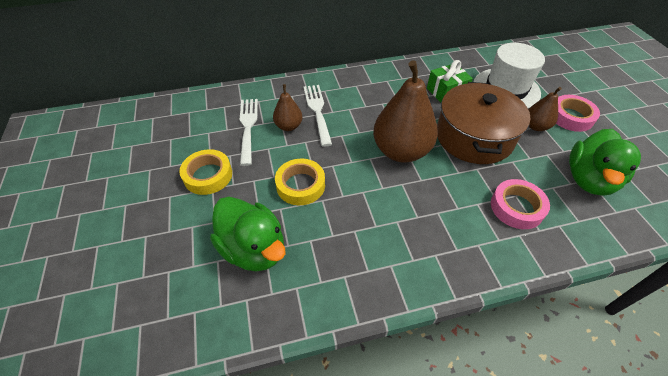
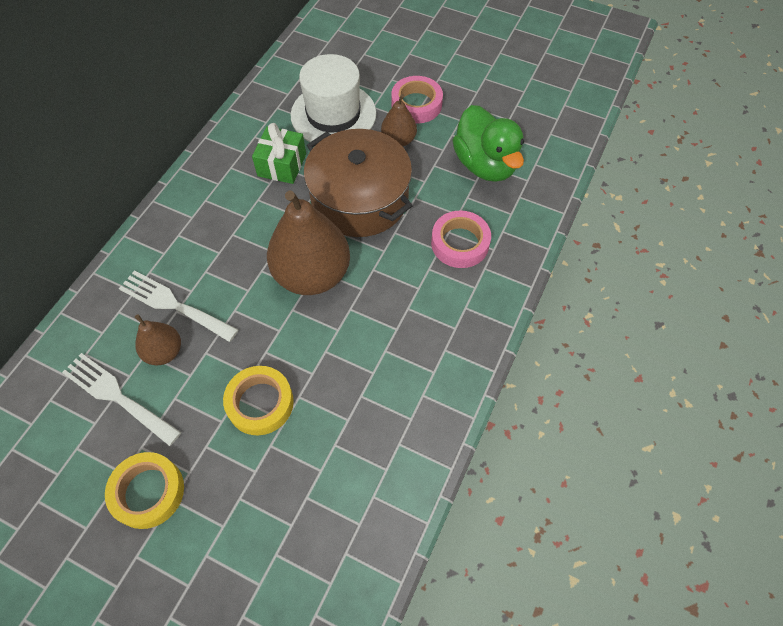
camera: 50 degrees left, 10 degrees up
green duck [210,197,286,271] -> none

